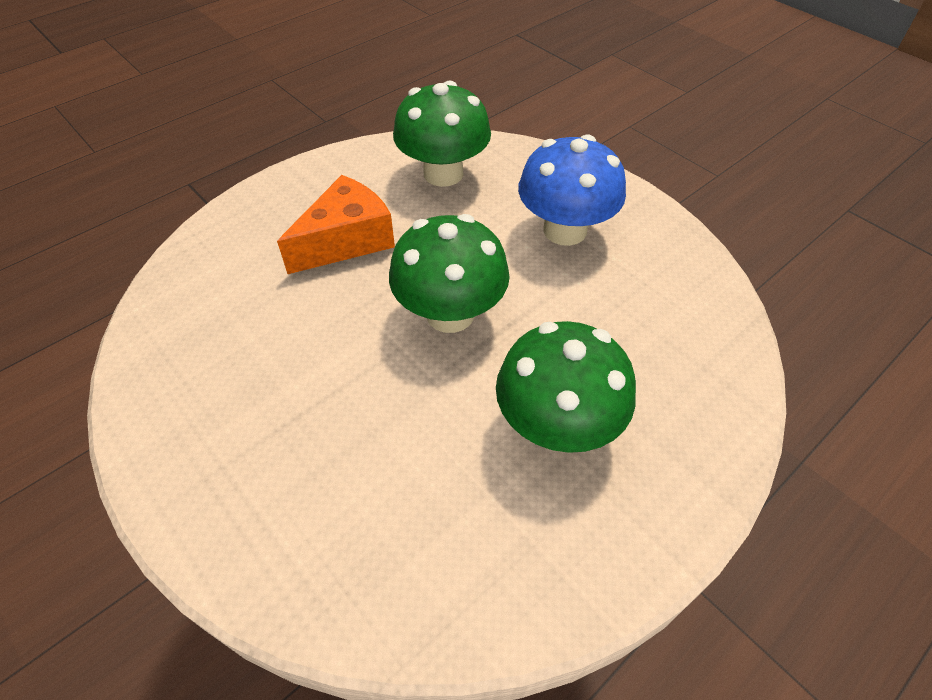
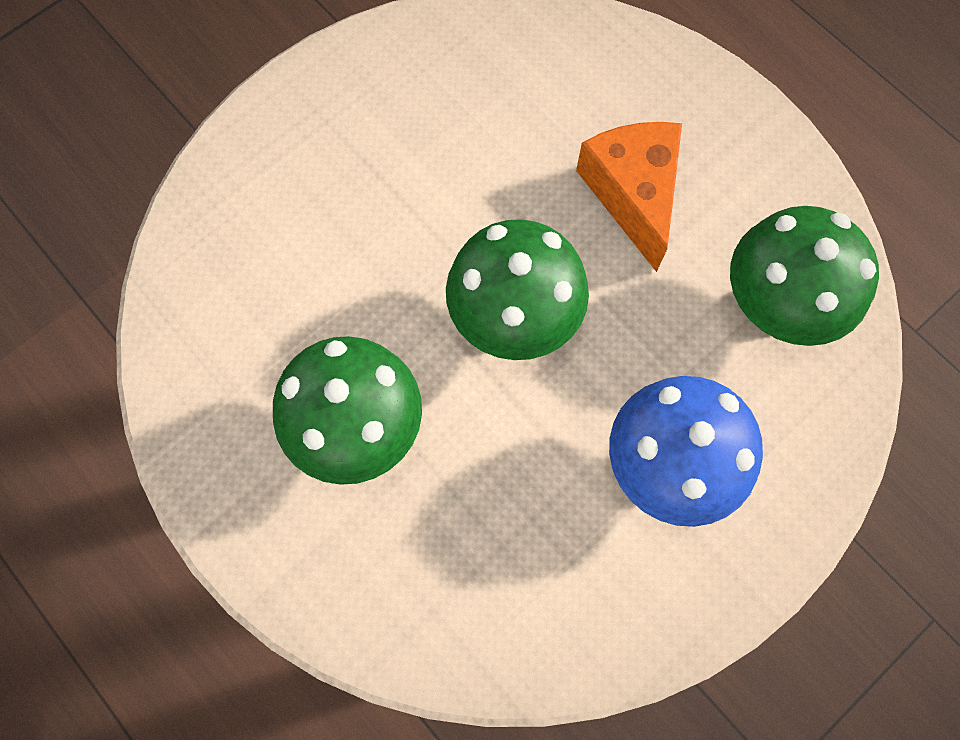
camera: 90 degrees right, 20 degrees up
orange cheese [277,175,395,274] -> orange cheese turned 150 degrees counterclockwise [576,122,682,272]

